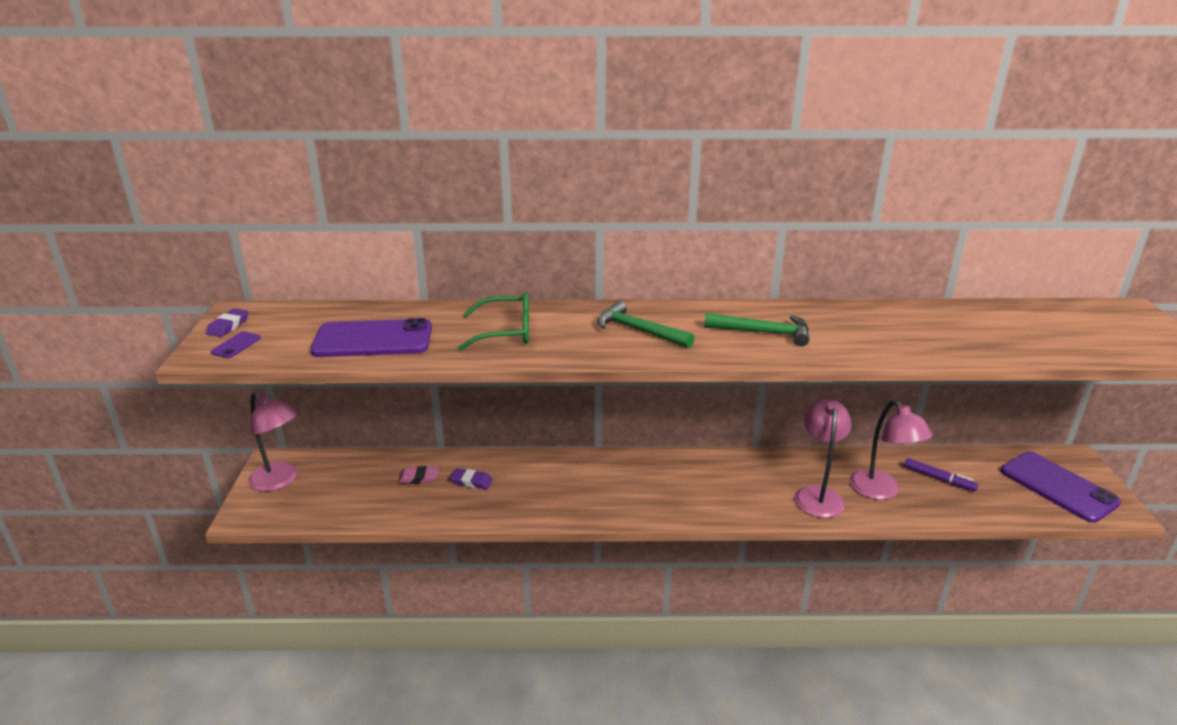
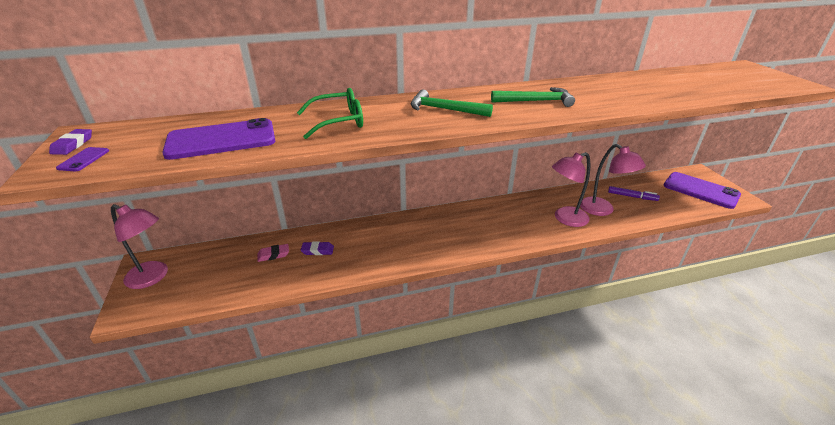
camera: 15 degrees left, 5 degrees up
pink lamp [795,399,852,518] -> pink lamp turned 105 degrees counterclockwise [552,152,590,227]

